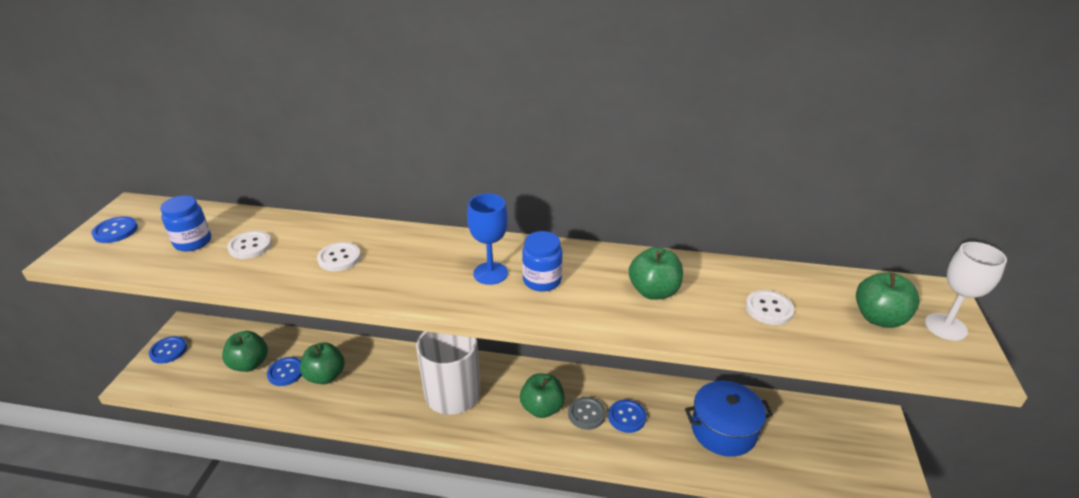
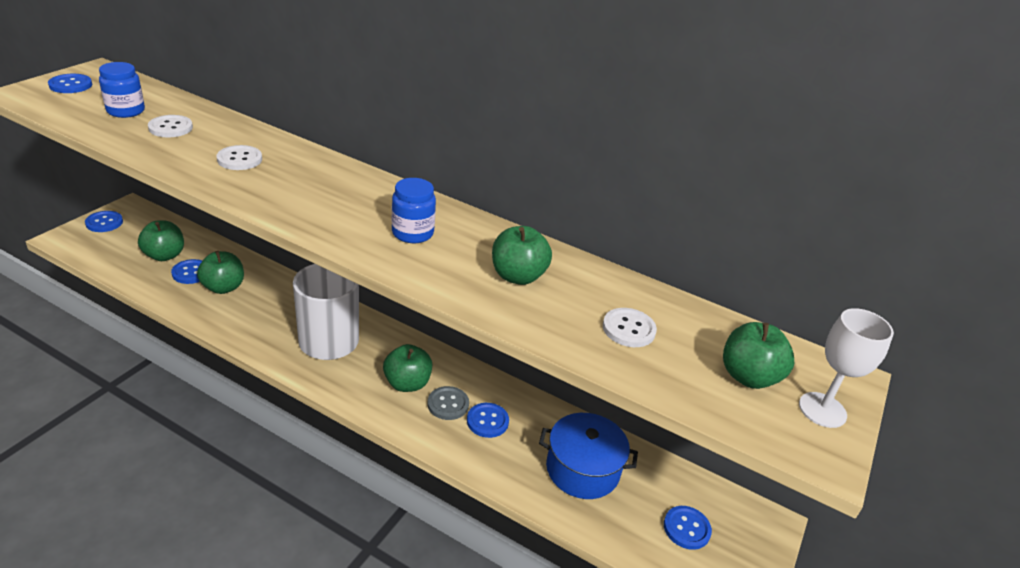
camera: 15 degrees right, 0 degrees up
blue goblet [467,193,508,285] -> none
none -> blue button [664,506,712,550]

